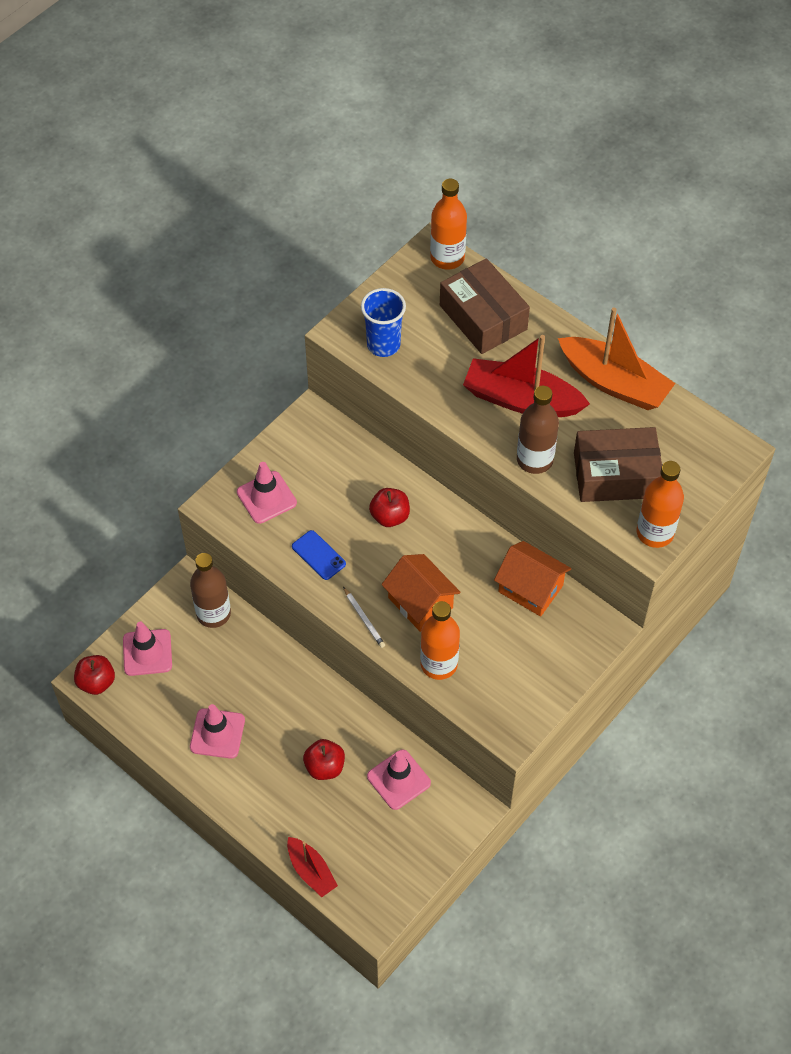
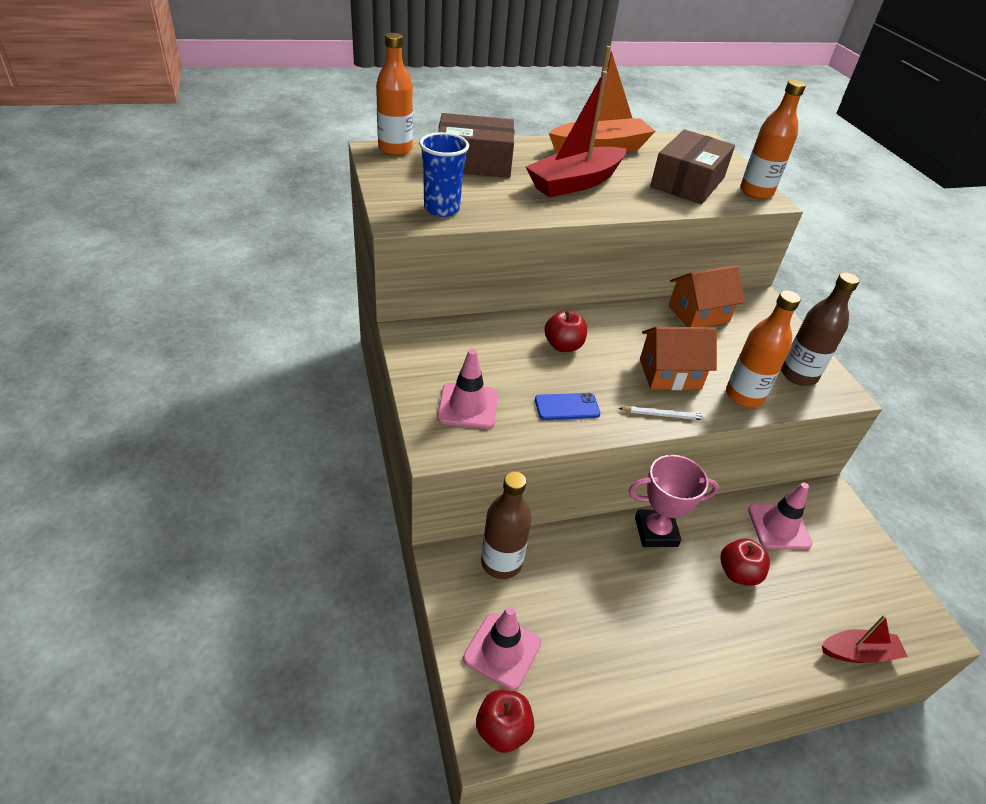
camera: 60 degrees left, 15 degrees down
pink traffic cone [190,704,245,759] -> none
brown bottle [517,386,559,474] -> brown bottle moved to [781,272,860,386]
none -> pink trophy [629,455,719,547]

